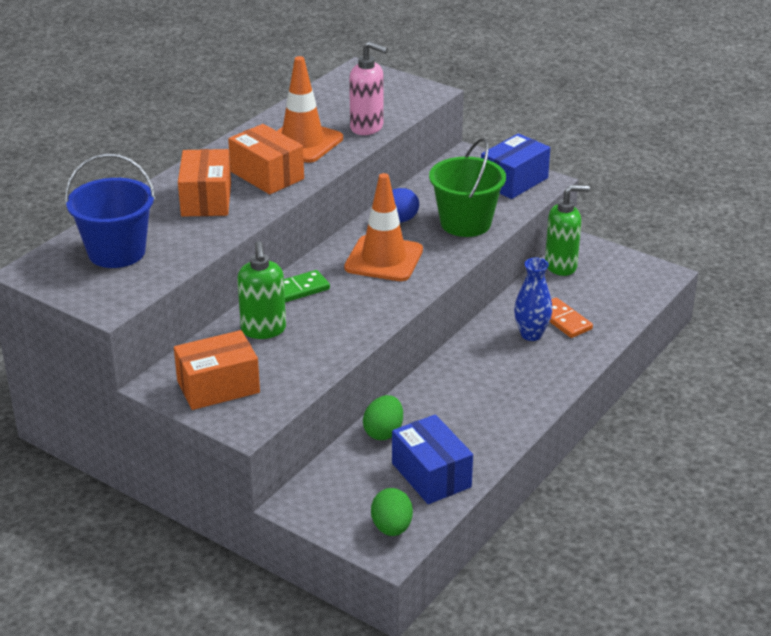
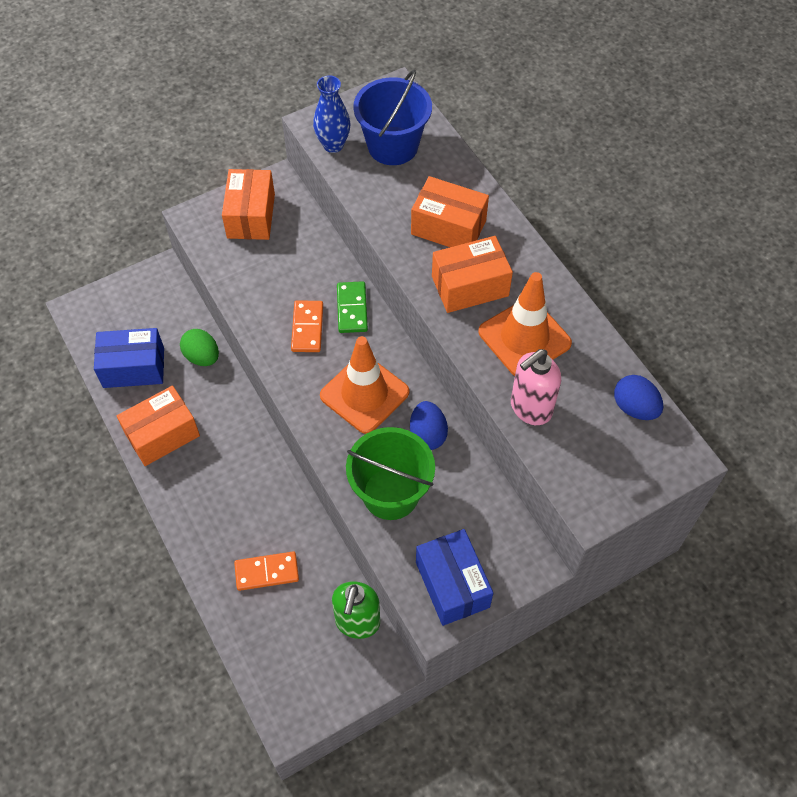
camera: 115 degrees right, 25 degrees up
green soap dispenser [237,241,286,339] -> none
green egg [371,488,413,536] -> none
blue vase [514,258,552,341] -> blue vase moved to [313,76,350,153]
none -> orange box [117,386,200,466]
none -> orange domino [291,301,323,352]
none -> blue egg [614,375,664,420]

